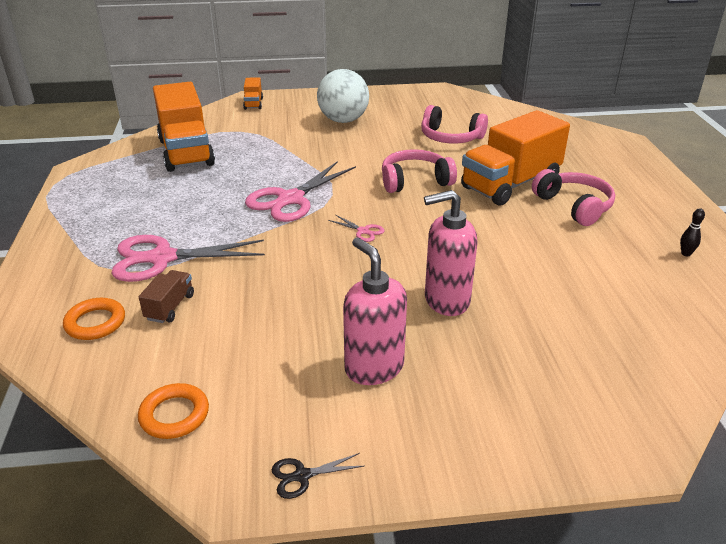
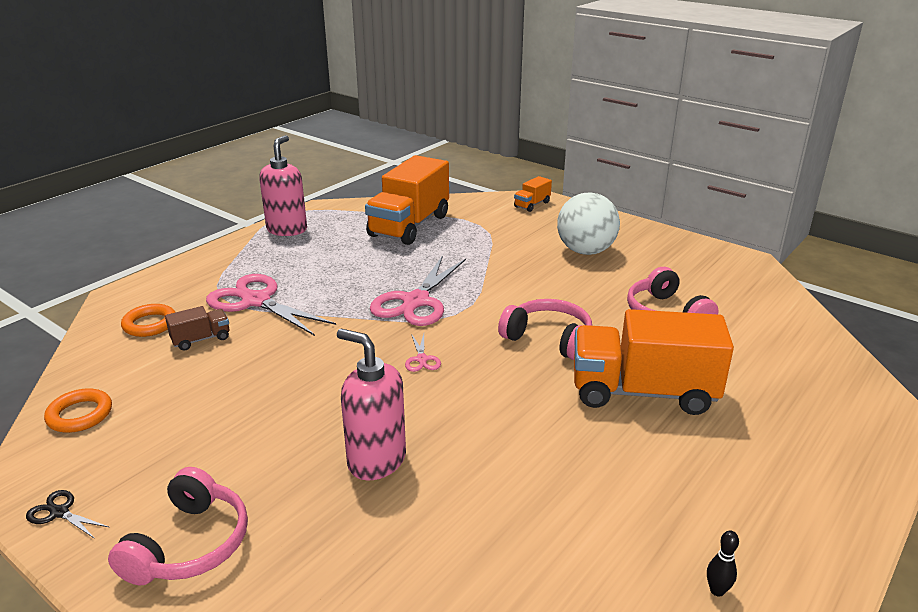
camera: 45 degrees right, 5 degrees down
pink scissors [245,161,356,222] -> pink scissors turned 60 degrees counterclockwise [370,257,466,326]
pink soap dispenser [343,237,407,385] -> pink soap dispenser moved to [259,135,307,236]
pink headphones [532,169,615,226] -> pink headphones moved to [108,467,248,585]

